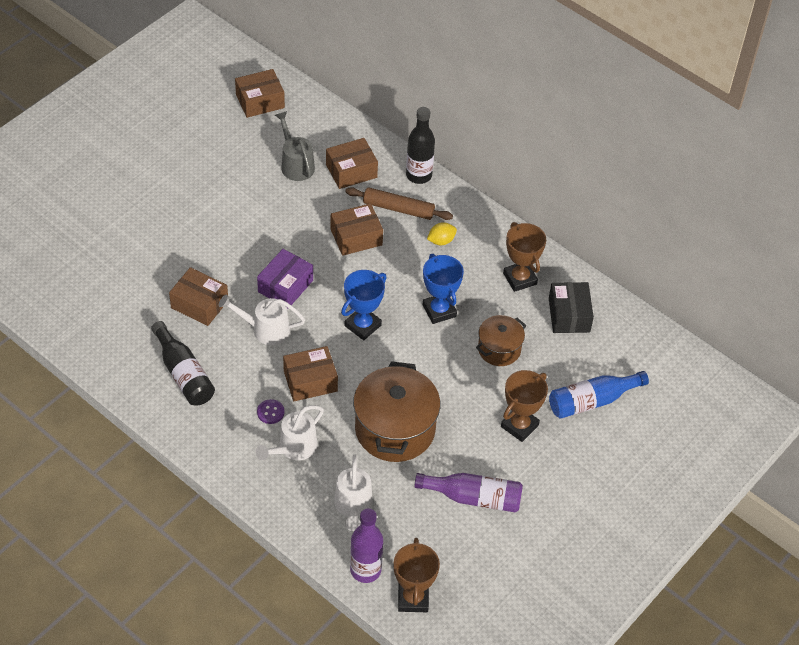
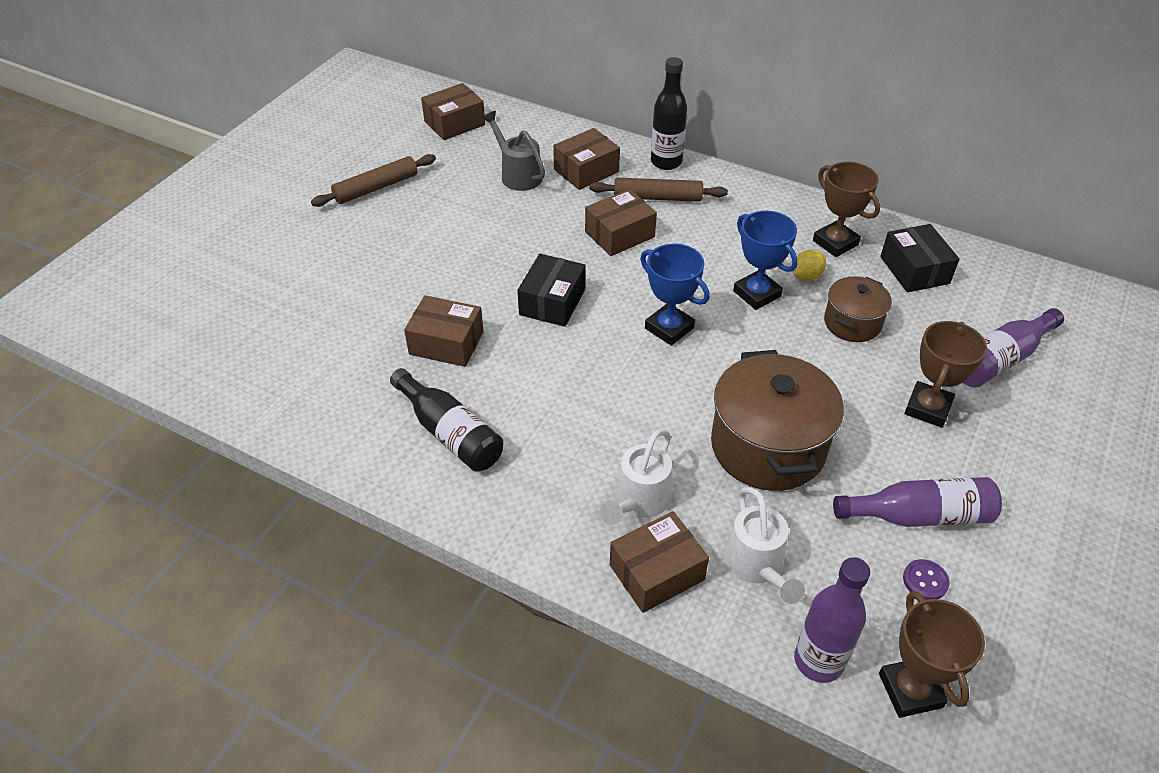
camera: 10 degrees left, 5 degrees down
white watering can [219,294,305,345] -> none
purple box [257,249,313,309] -> black box [517,254,586,327]
purple button [257,399,284,424] -> purple button moved to [903,559,949,600]
brown box [283,346,338,401] -> brown box moved to [610,511,709,613]
blue trophy [341,270,387,340] -> blue trophy turned 75 degrees counterclockwise [640,244,710,346]
yellow lemon [427,222,457,245] -> yellow lemon moved to [793,250,826,281]
blue bottle [549,371,649,419] -> purple bottle [963,308,1064,387]
none -> brown rolling pin [311,154,436,207]

